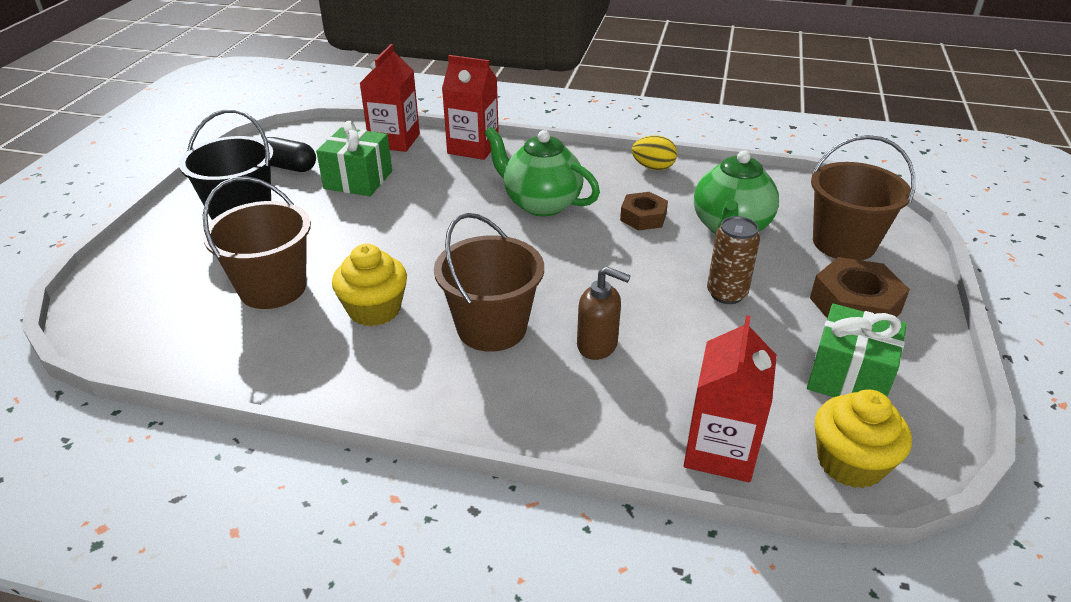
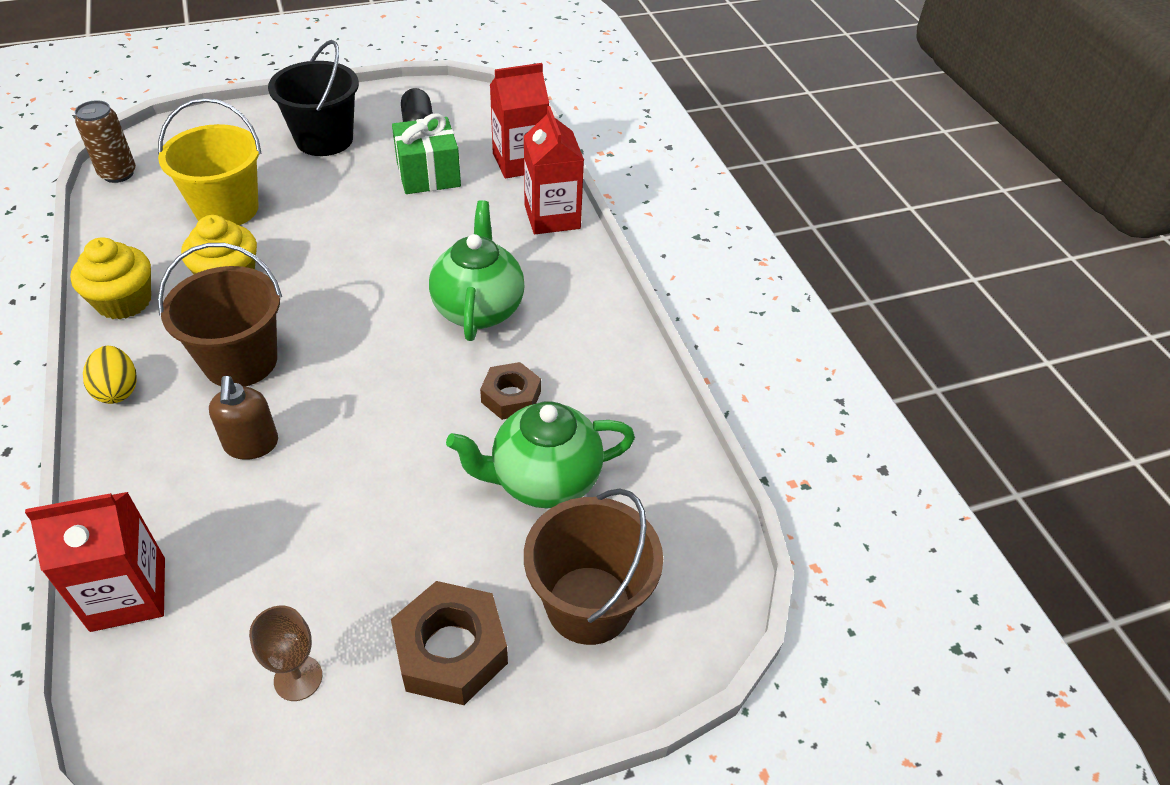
camera: 55 degrees right, 10 degrees up
brown bucket [203,176,311,309] -> yellow bucket [158,98,262,225]
yellow egg [632,135,677,170] -> yellow egg moved to [83,346,137,404]
brown can [707,216,760,304] -> brown can moved to [75,100,136,183]
green gift [807,304,907,397] -> brown goblet [249,606,322,701]
yellow cupcake [815,390,912,488] -> yellow cupcake moved to [70,237,151,320]

